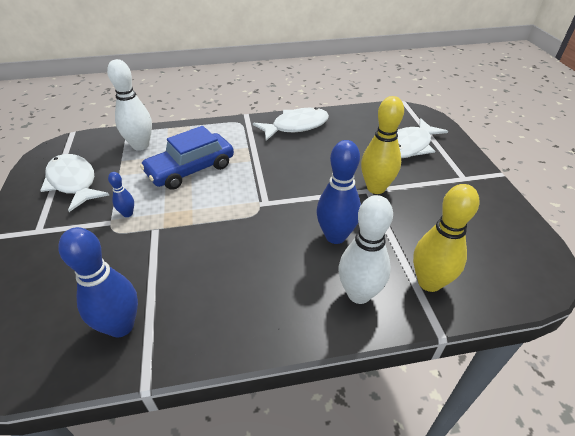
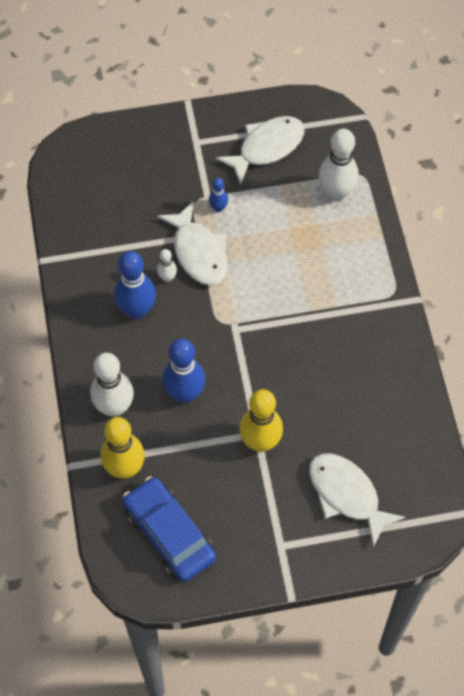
camera: 90 degrees right, 20 degrees up
blue bowling pin [58,227,138,337] -> blue bowling pin moved to [114,251,156,319]
blue car [140,126,234,190] -> blue car moved to [123,476,216,582]
white fish [253,107,329,141] -> white fish moved to [157,201,228,286]
none -> white bowling pin [157,249,177,282]

